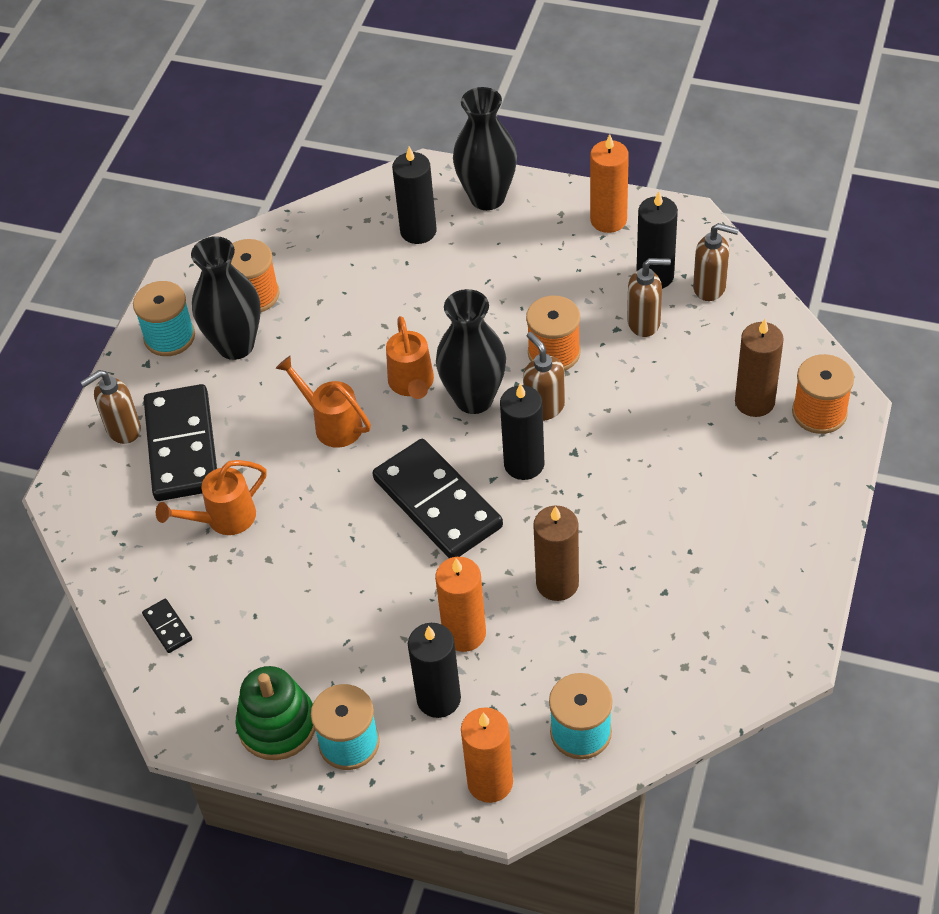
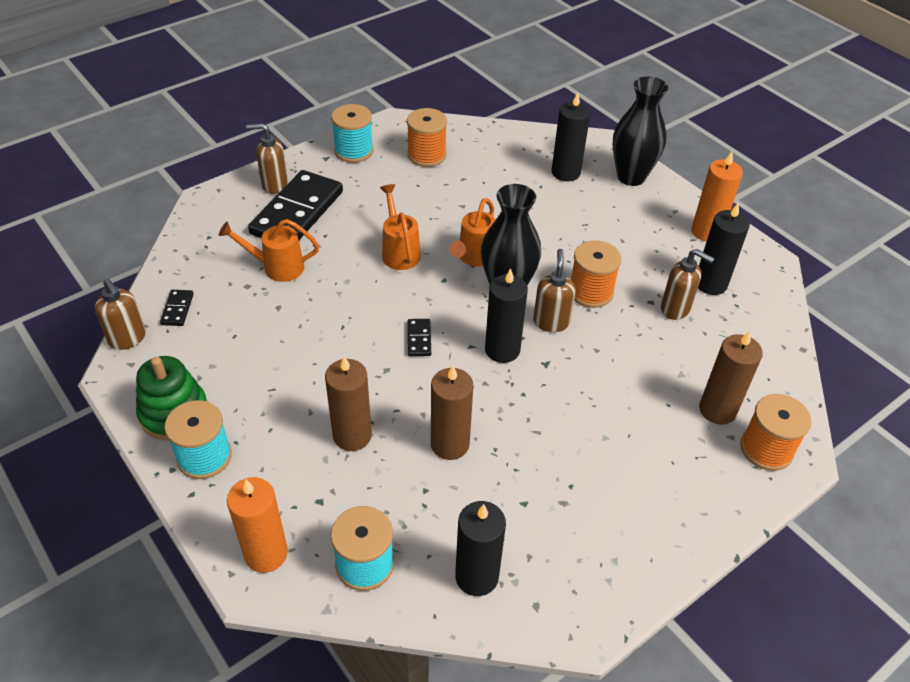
camera: 30 degrees right, 5 degrees down
black vase [191,236,261,360] -> none
black domino [373,439,503,558] -> black domino [407,319,431,356], size x0.41
black candle [408,623,461,718] -> black candle moved to [455,501,506,596]
orange candle [435,557,486,652] -> brown candle [325,356,372,451]
brown soap dispenser [693,223,739,301] -> brown soap dispenser moved to [95,278,146,350]

